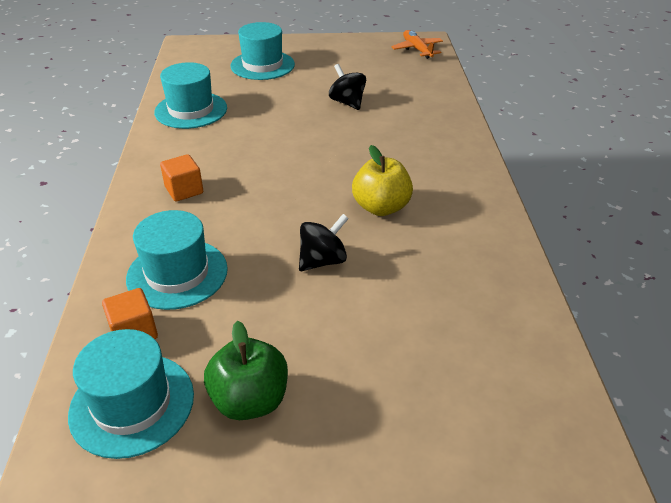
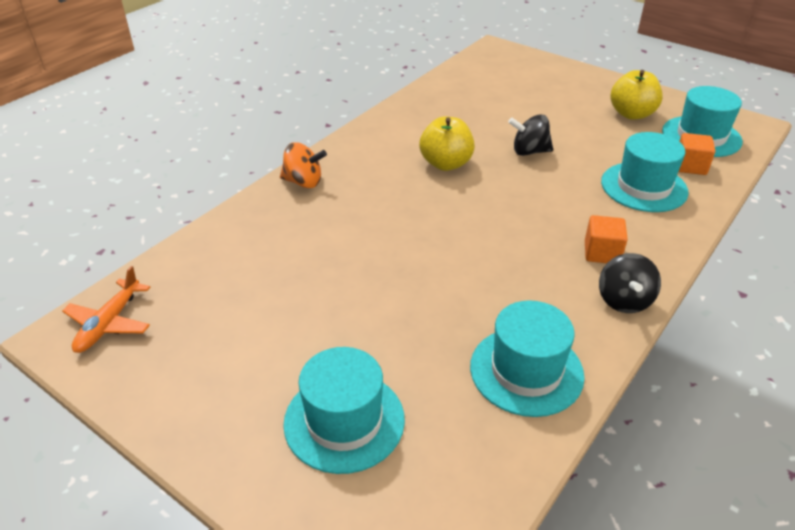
camera: 140 degrees left, 0 degrees up
green apple [204,321,288,420] -> yellow apple [610,70,663,120]
black spinning top [329,64,366,110] -> black spinning top moved to [599,253,661,313]
none -> orange spinning top [280,142,327,188]

